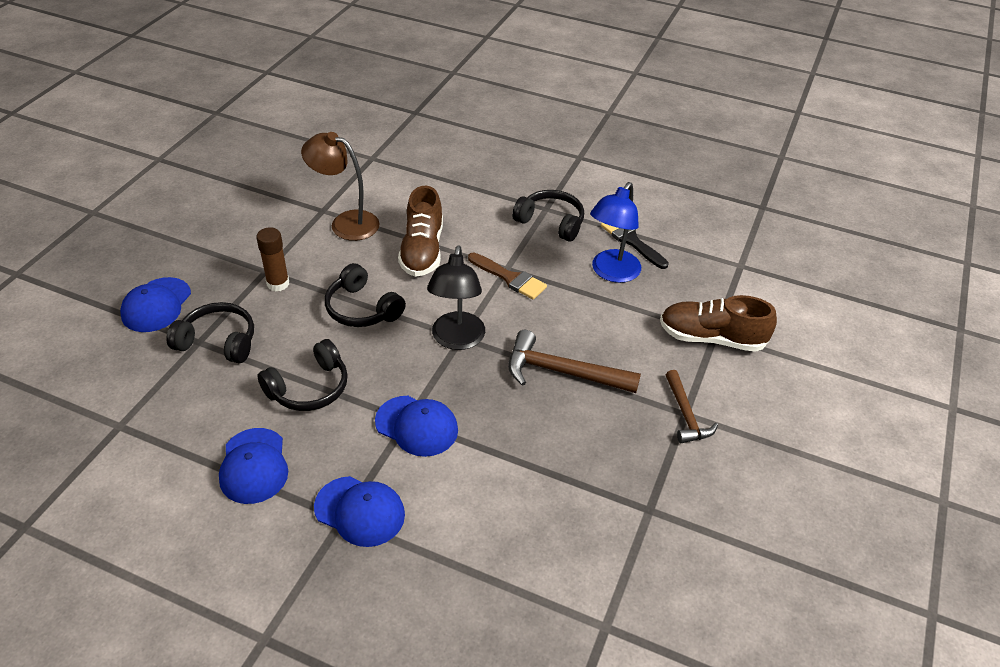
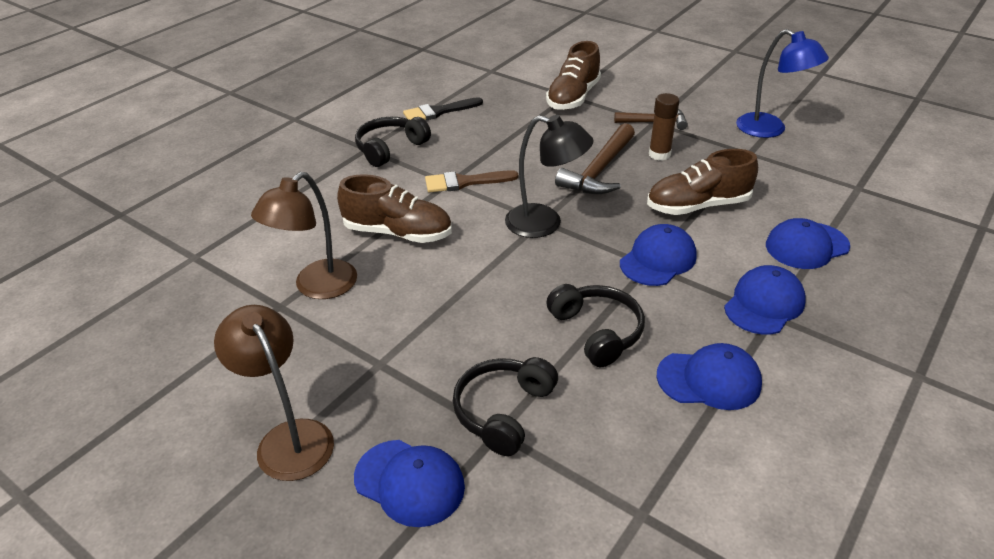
camera: 75 degrees left, 5 degrees down
brown glue stick [256,227,289,291] -> brown glue stick moved to [649,93,679,161]
black headphones [325,263,406,327] -> none
brown brush [468,253,547,300] -> brown brush turned 150 degrees counterclockwise [425,170,518,192]
blue lamp [590,182,641,283] -> blue lamp moved to [736,29,829,138]
none -> brown lamp [214,305,334,481]
none -> brown shoe [647,149,758,215]
none -> blue cap [766,218,850,269]

